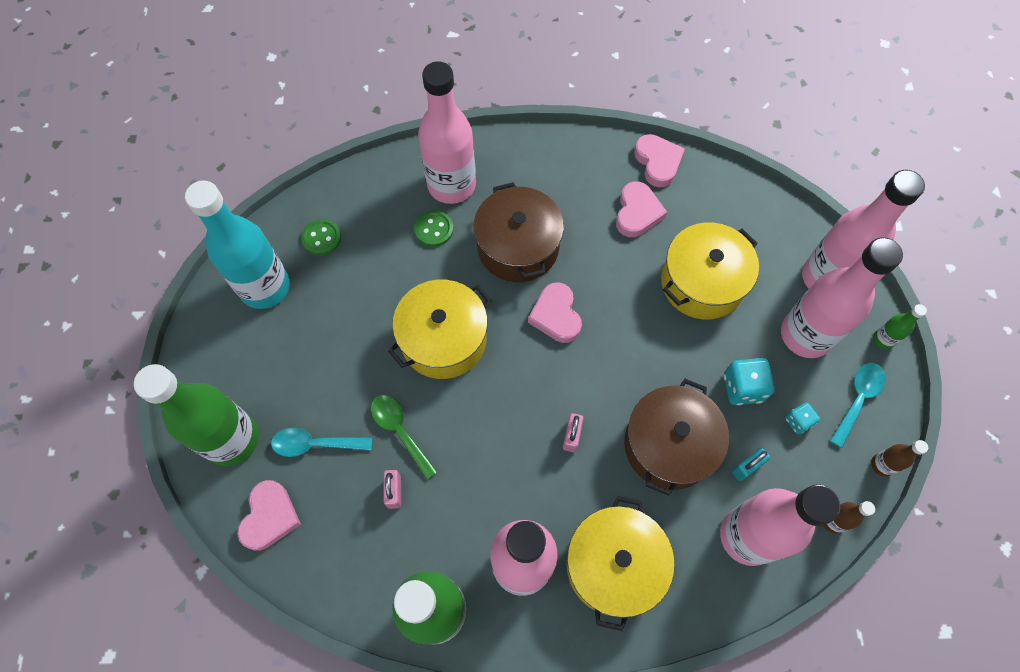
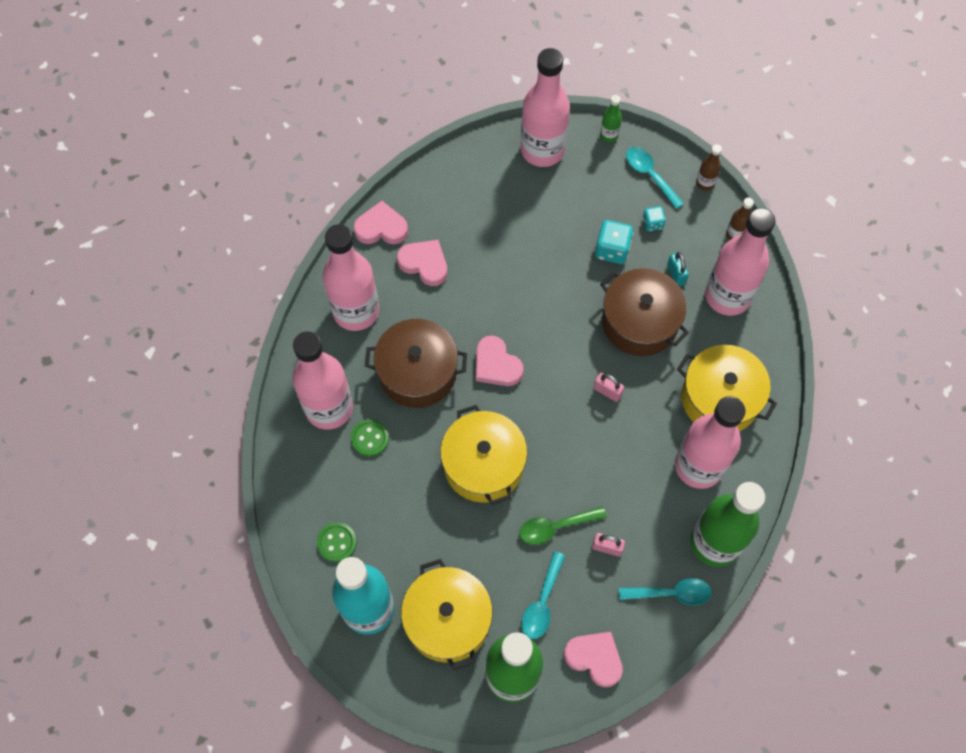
camera: 70 degrees left, 0 degrees up
pink heart [528,282,582,343] -> pink heart turned 45 degrees clockwise [476,336,524,386]
yellow pot [661,222,759,319] -> yellow pot moved to [401,559,493,670]
pink bottle [781,237,903,358] -> pink bottle moved to [323,224,379,331]
none -> turquoise spoon [619,578,712,606]

